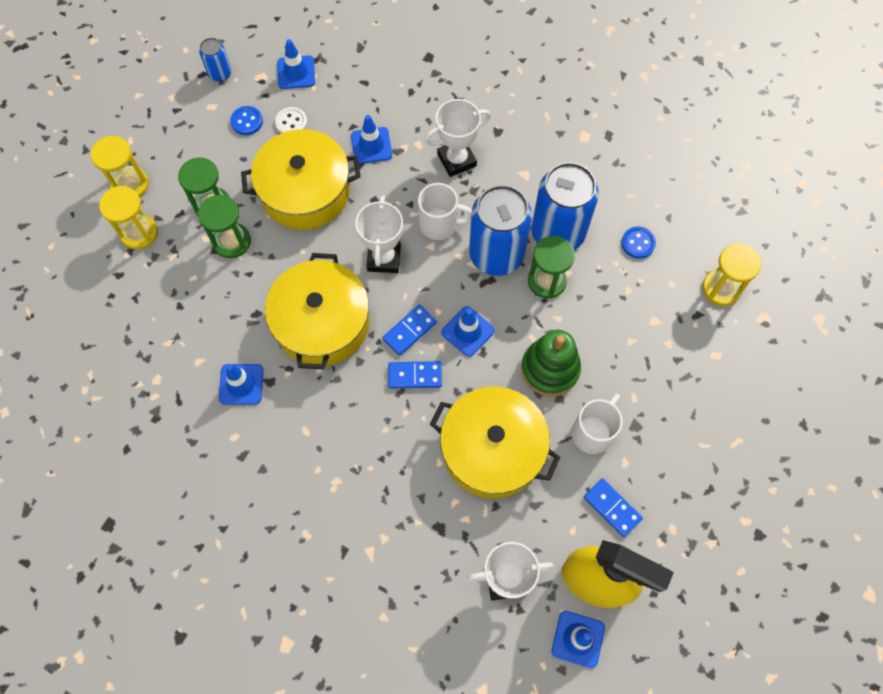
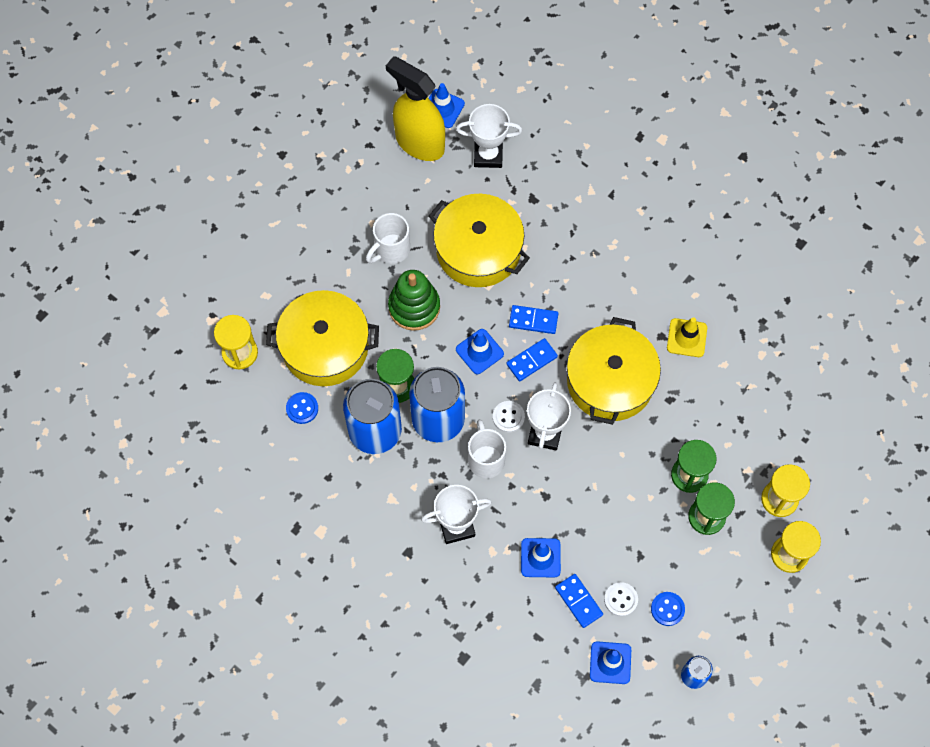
camera: 170 degrees left, 0 degrees up
blue traffic cone [219,364,263,405] -> yellow traffic cone [667,317,707,357]
yellow pot [241,129,361,230] -> yellow pot moved to [266,290,379,386]
white mug [418,183,472,240] -> white mug turned 60 degrees clockwise [468,419,506,479]
blue domino [584,478,643,537] -> blue domino moved to [555,574,603,628]
none -> white button [493,401,525,433]

